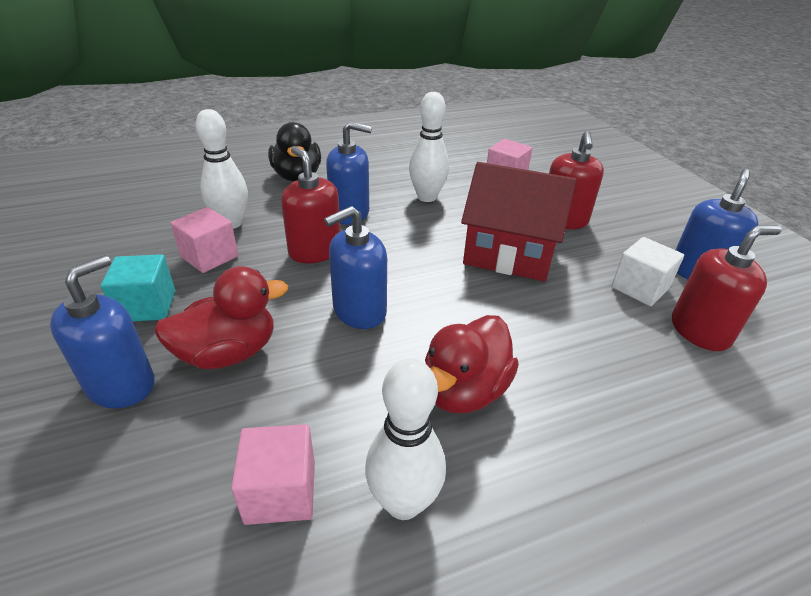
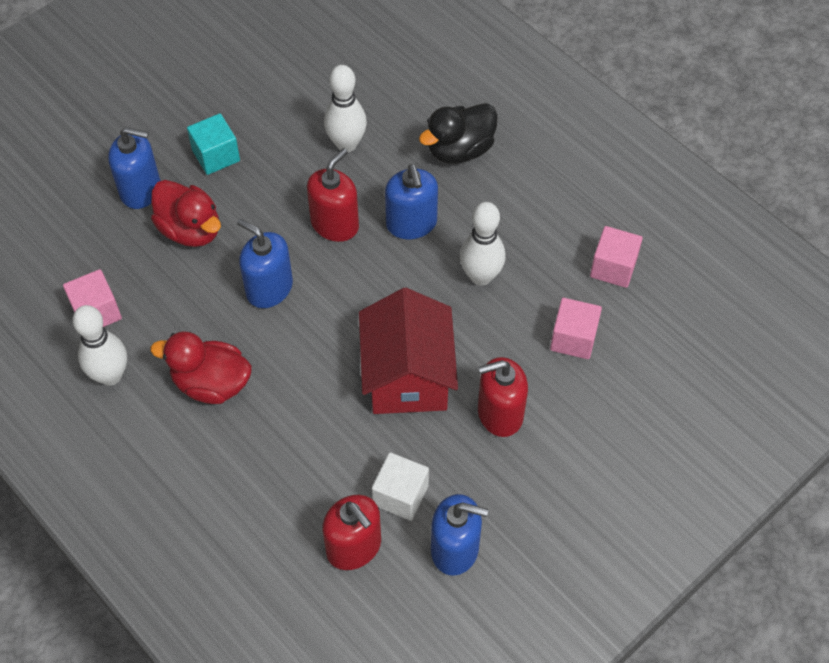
camera: 70 degrees right, 20 degrees up
pink cube [171,207,238,273] -> pink cube moved to [590,226,643,288]

